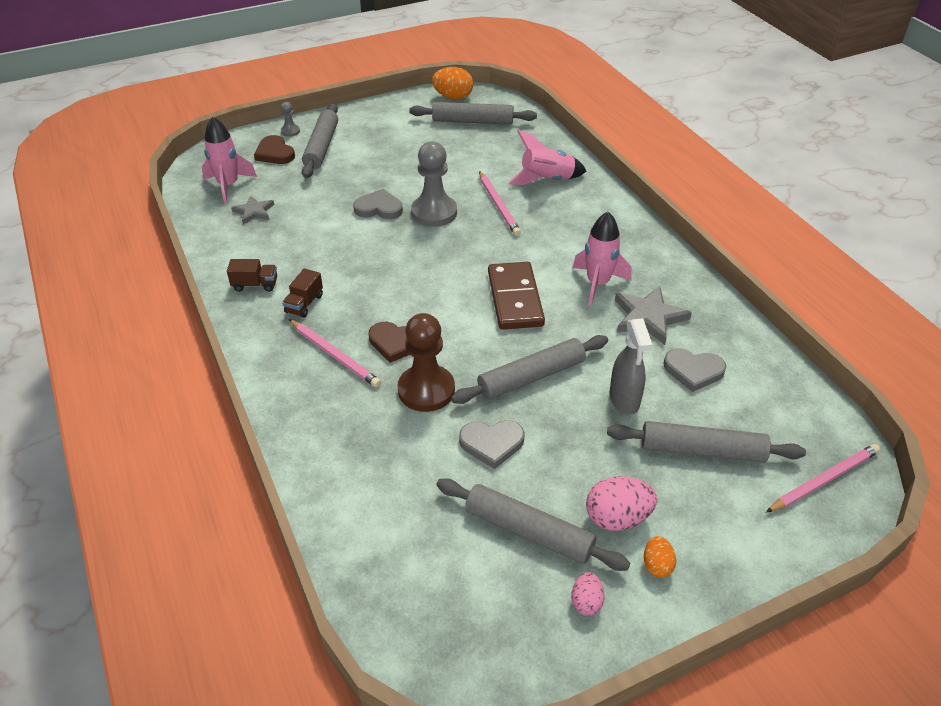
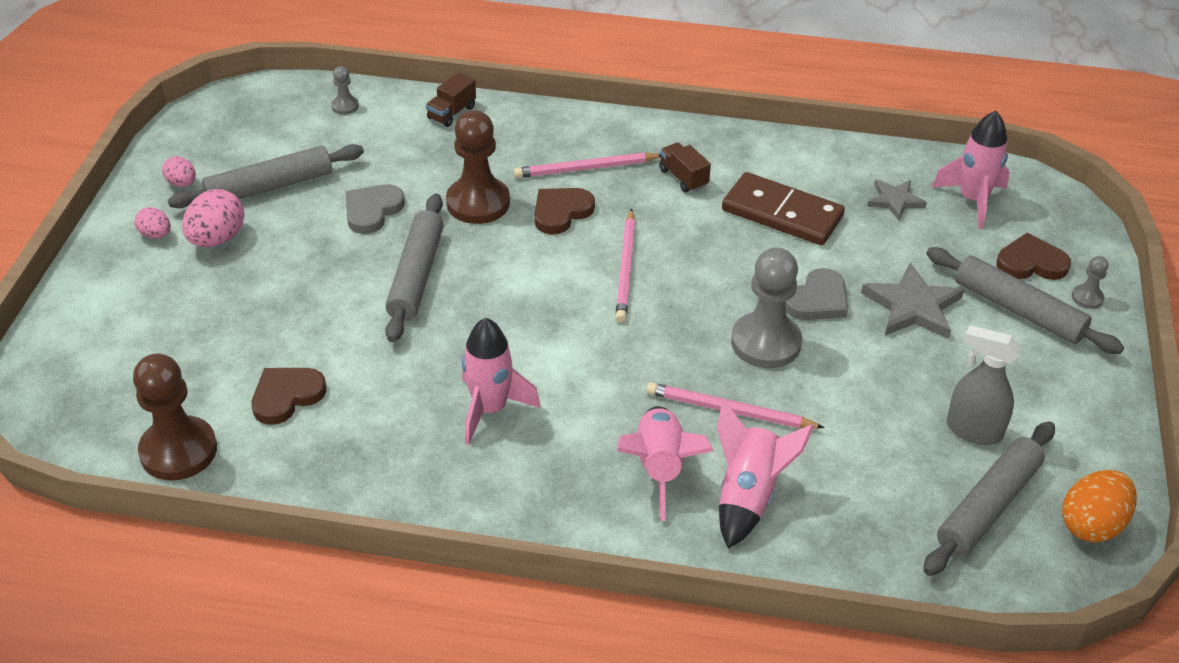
camera: 125 degrees right, 0 degrees up
brown truck [227,259,277,292] -> brown truck moved to [426,72,476,127]
brown domino [488,262,545,330] -> brown domino moved to [722,172,845,245]
grey rolling pin [607,421,806,463] -> none
grey spray bottle [609,318,653,415] -> grey spray bottle moved to [946,325,1021,445]
grey star [615,286,692,345] -> grey star moved to [861,263,964,339]
orange egg [644,536,676,578] -> pink egg [134,207,171,239]
grey heart [663,349,726,392] -> brown heart [251,368,326,425]
pink pencil [766,444,880,513] -> pink pencil moved to [615,209,636,322]
none -> brown pawn [133,354,217,481]
none -> grey pawn [331,66,359,115]
none -> pink rocket [617,406,714,521]

